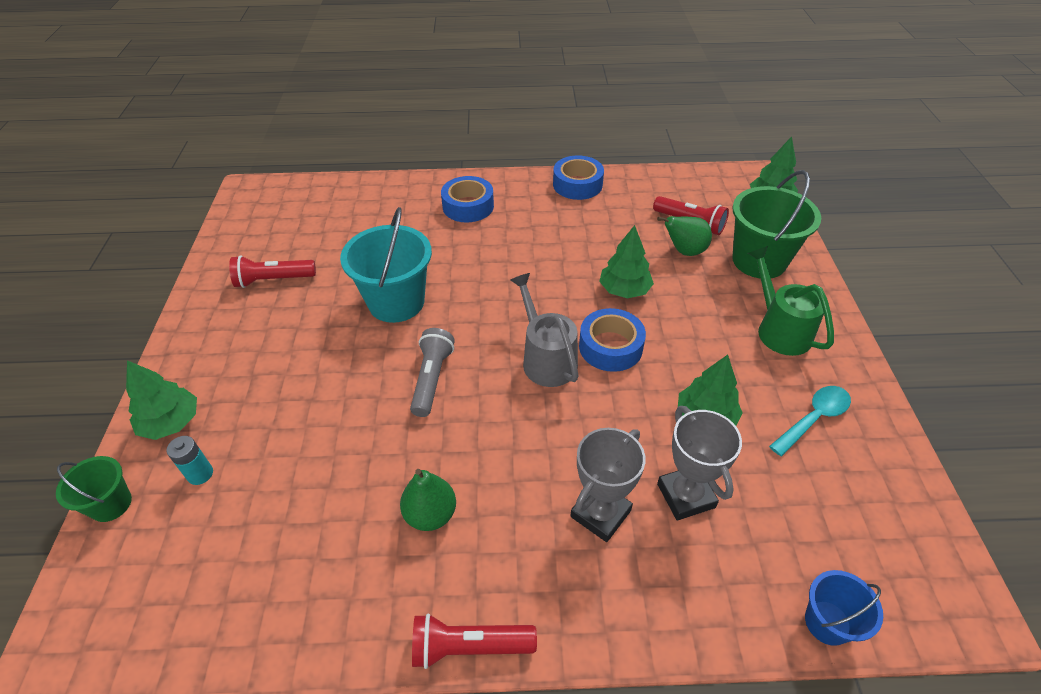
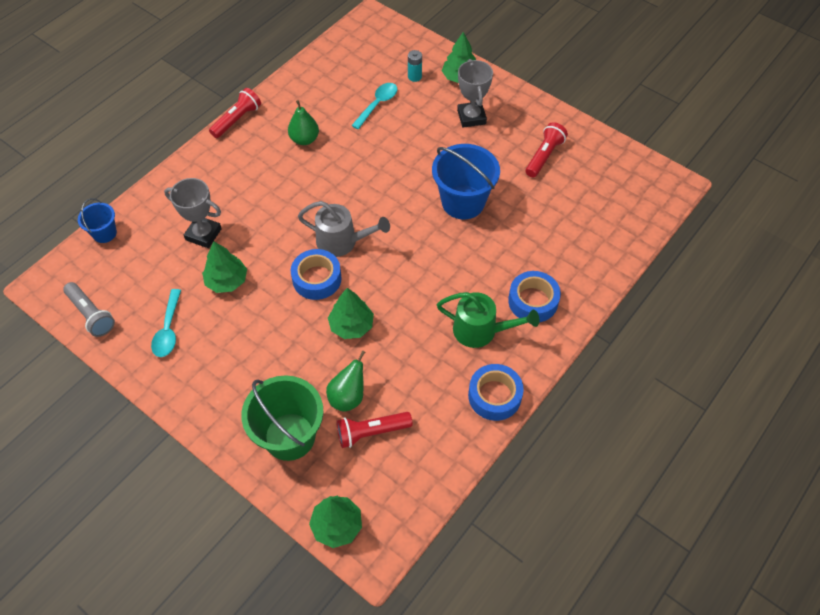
camera: 130 degrees right, 10 degrees up
green bucket [56,456,132,522] -> none
turquoise bucket [340,207,432,323] -> blue bucket [432,144,500,219]
grey flashlight [410,328,455,417] -> grey flashlight moved to [63,282,115,337]
grey trophy [571,428,646,542] -> grey trophy moved to [457,59,493,128]
green watering can [748,246,834,356] -> green watering can moved to [437,292,539,348]
none -> turquoise spoon [351,83,397,129]

